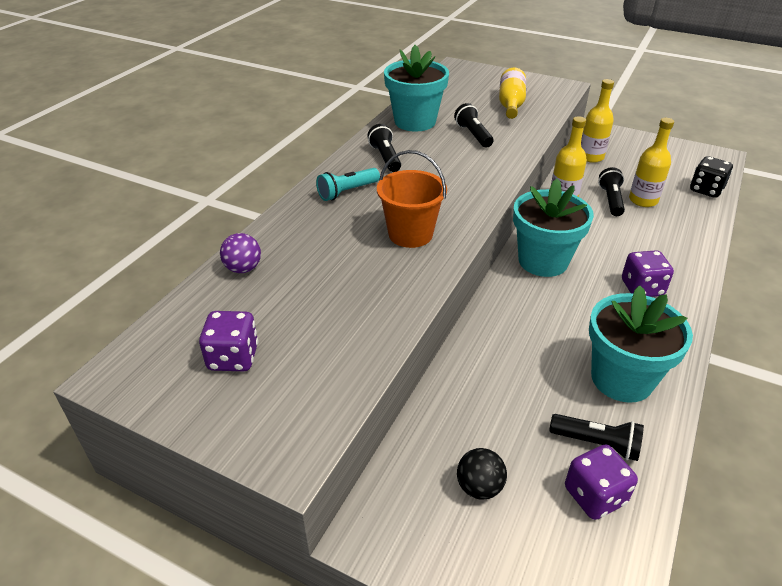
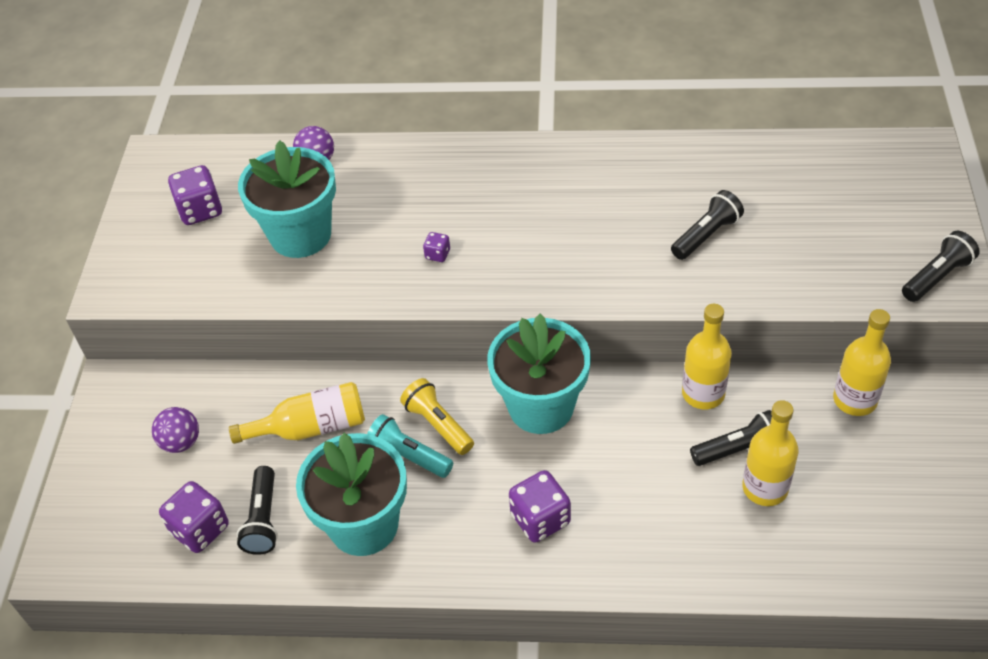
camera: 70 degrees right, 10 degrees up
turquoise flashlight [316,168,380,201] -> turquoise flashlight moved to [367,414,453,478]
black flashlight [367,124,401,172] -> black flashlight moved to [902,231,980,302]
orange bucket [377,150,447,248] -> purple dice [423,232,450,262]
turquoise flower pot [384,45,449,132] -> turquoise flower pot moved to [238,140,336,258]
black ball [457,448,507,500] -> purple ball [152,407,199,453]
yellow bottle [499,67,526,119] -> yellow bottle moved to [229,382,365,444]
black dice [690,156,733,198] -> none
none -> yellow flashlight [400,378,474,455]

